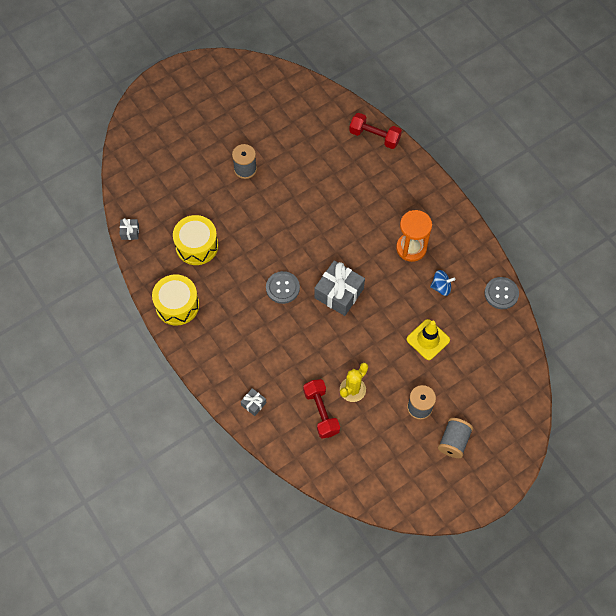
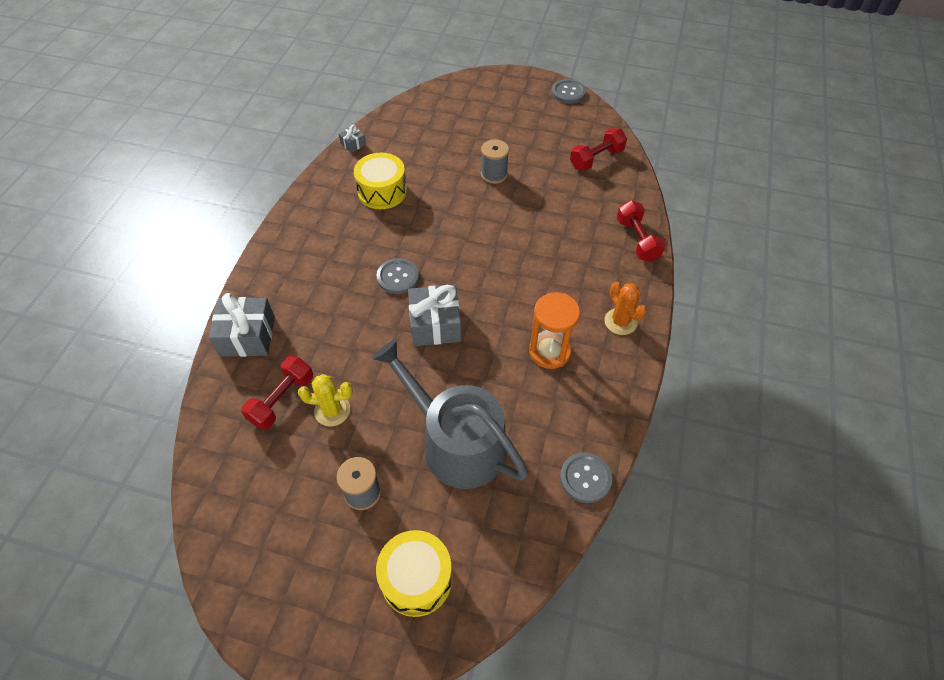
camera: 50 degrees right, 10 degrees down
yellow drum [152,274,199,326] -> yellow drum moved to [376,530,452,617]
grey gift [241,388,266,416] -> grey gift [209,293,275,357], size x2.09
yellow traffic cone [406,319,450,360] -> grey watering can [372,339,528,489]
blue spinning top [430,270,455,296] -> none
grey spool [438,418,473,458] -> none
none -> grey button [552,79,586,104]
none -> red dumbbell [570,128,627,171]
none -> orange cactus [604,282,647,335]

